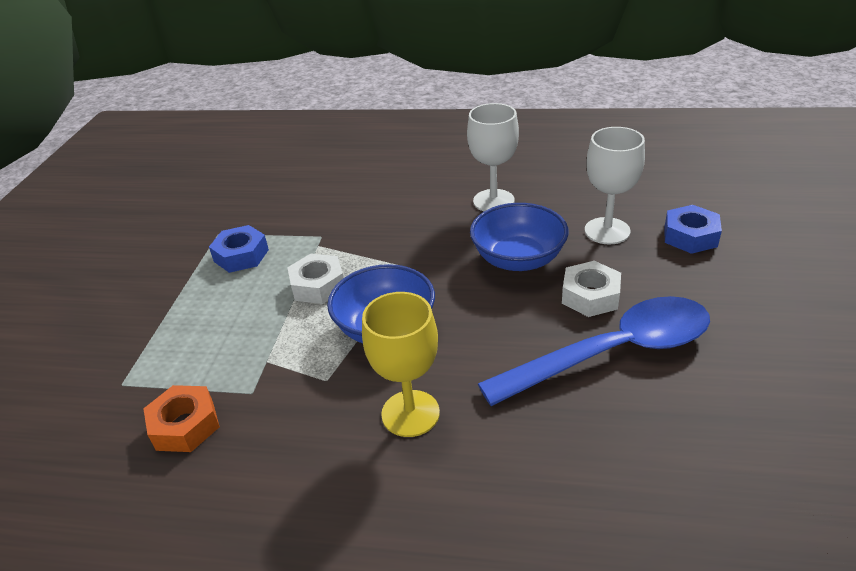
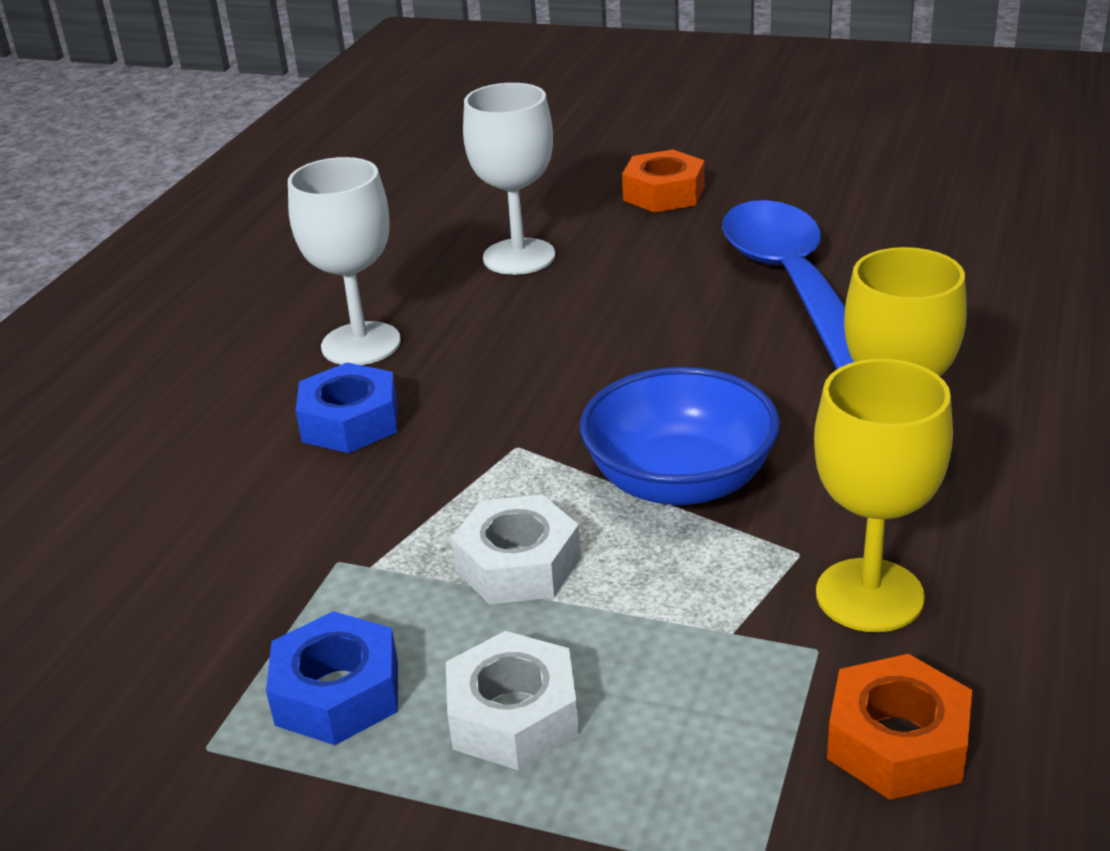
camera: 80 degrees left, 5 degrees down
blue bowl [470,203,569,271] -> none
white nut [562,261,621,317] -> white nut moved to [446,631,579,770]
blue nut [664,205,722,254] -> blue nut moved to [296,363,397,453]
none -> orange nut [622,150,705,213]
none -> yellow goblet [814,359,953,632]

